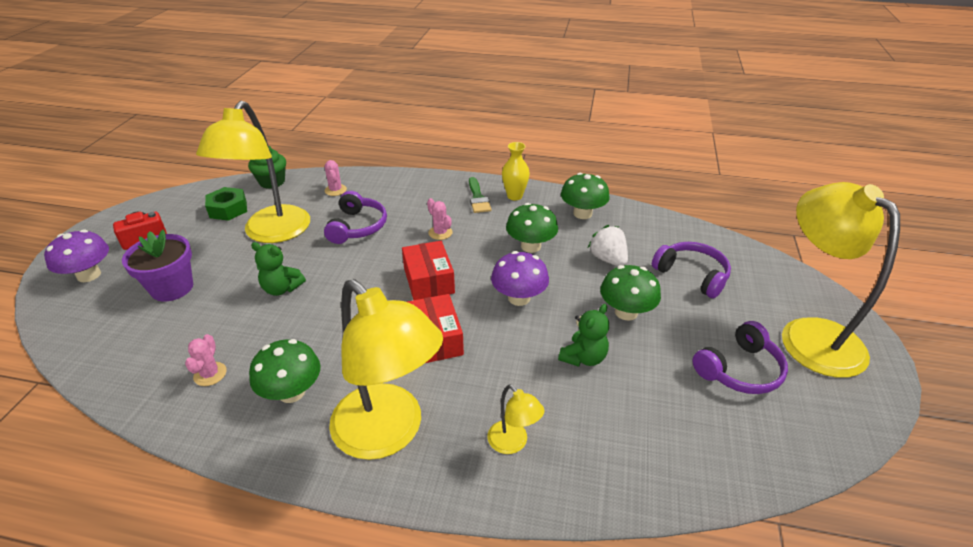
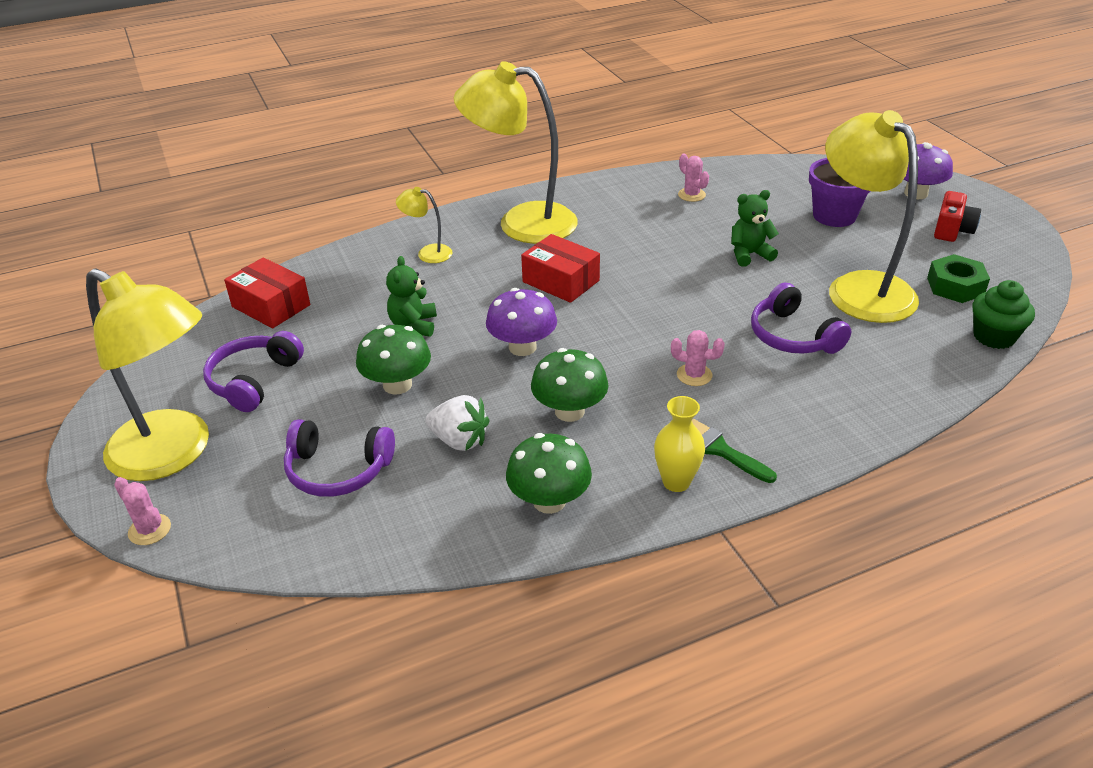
camera: 145 degrees right, 0 degrees up
green mushroom [249,339,320,403] -> none
pink cactus [325,160,347,196] -> pink cactus moved to [114,477,171,545]
red box [402,241,455,300] -> red box moved to [224,257,310,328]

